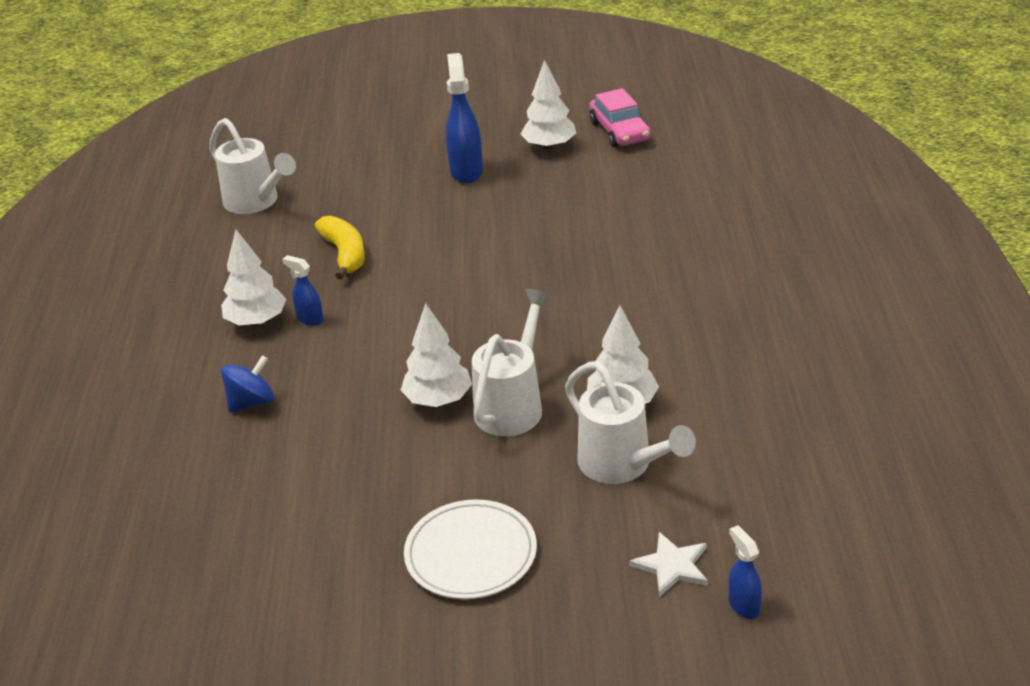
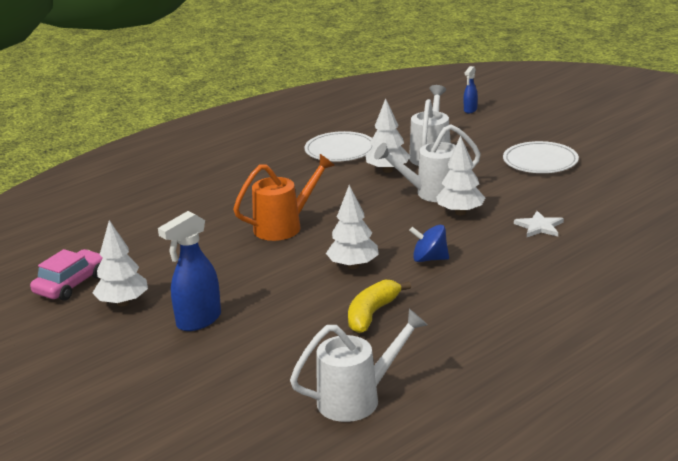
camera: 130 degrees left, 10 degrees down
white watering can [209,118,296,214] -> white watering can turned 60 degrees clockwise [290,309,427,422]
white tree [221,230,286,326] -> white tree moved to [326,185,379,269]
blue spinning top [221,355,275,412] -> blue spinning top moved to [409,225,449,262]
blue spray bottle [282,255,324,326] -> none
white star [630,532,708,597] -> white star moved to [514,211,564,237]
none -> orange watering can [233,154,335,241]
none -> white plate [304,131,373,162]

